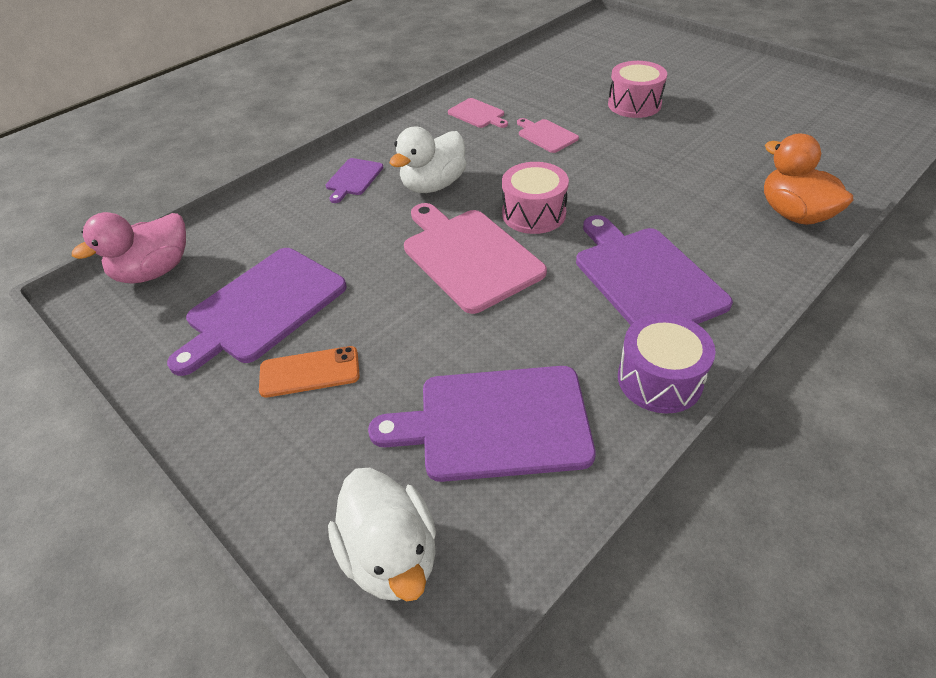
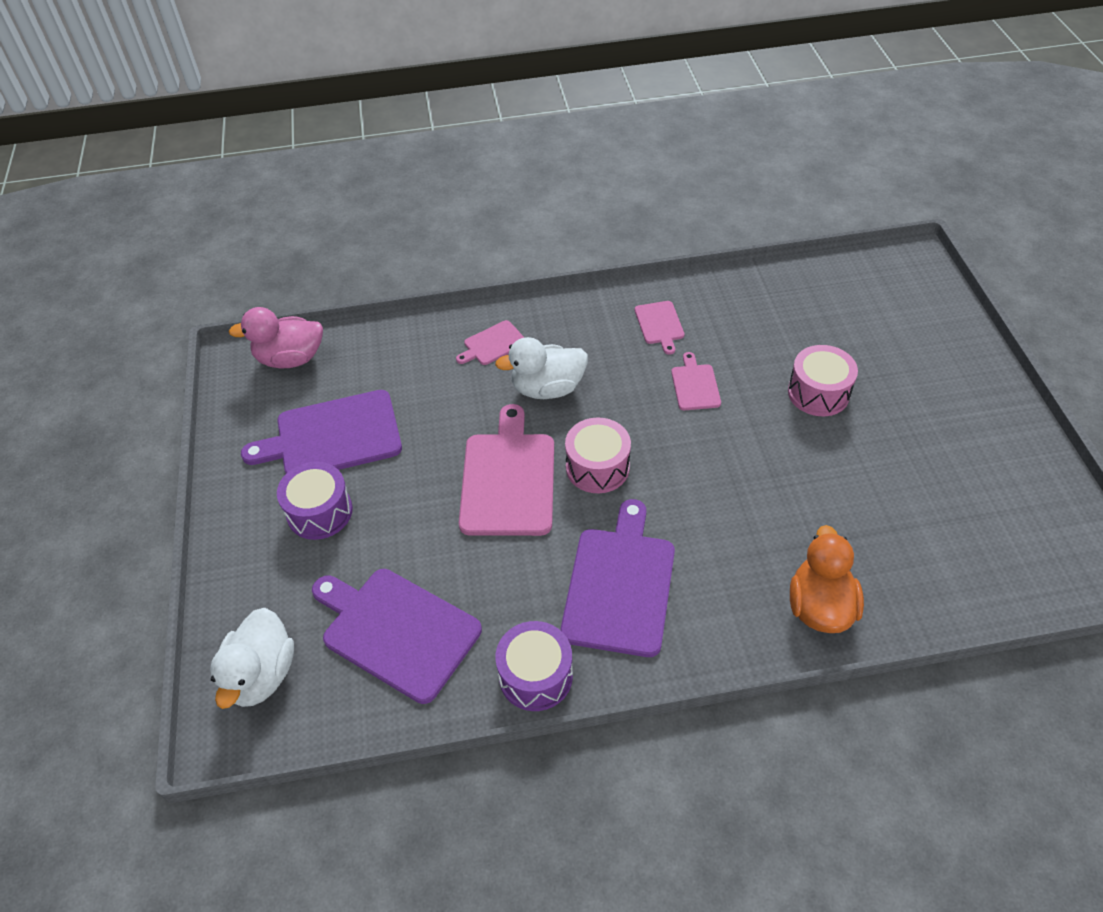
camera: 35 degrees right, 5 degrees up
orange phone [259,346,360,398] -> purple drum [277,462,353,540]
purple cutting board [326,158,384,203] -> pink cutting board [456,320,525,365]

